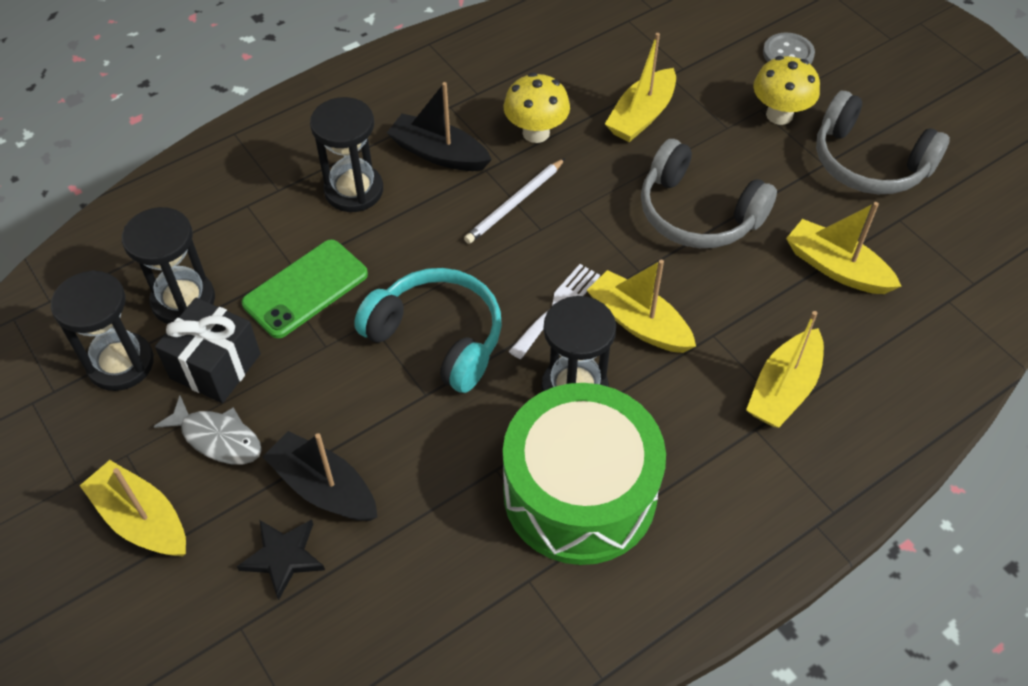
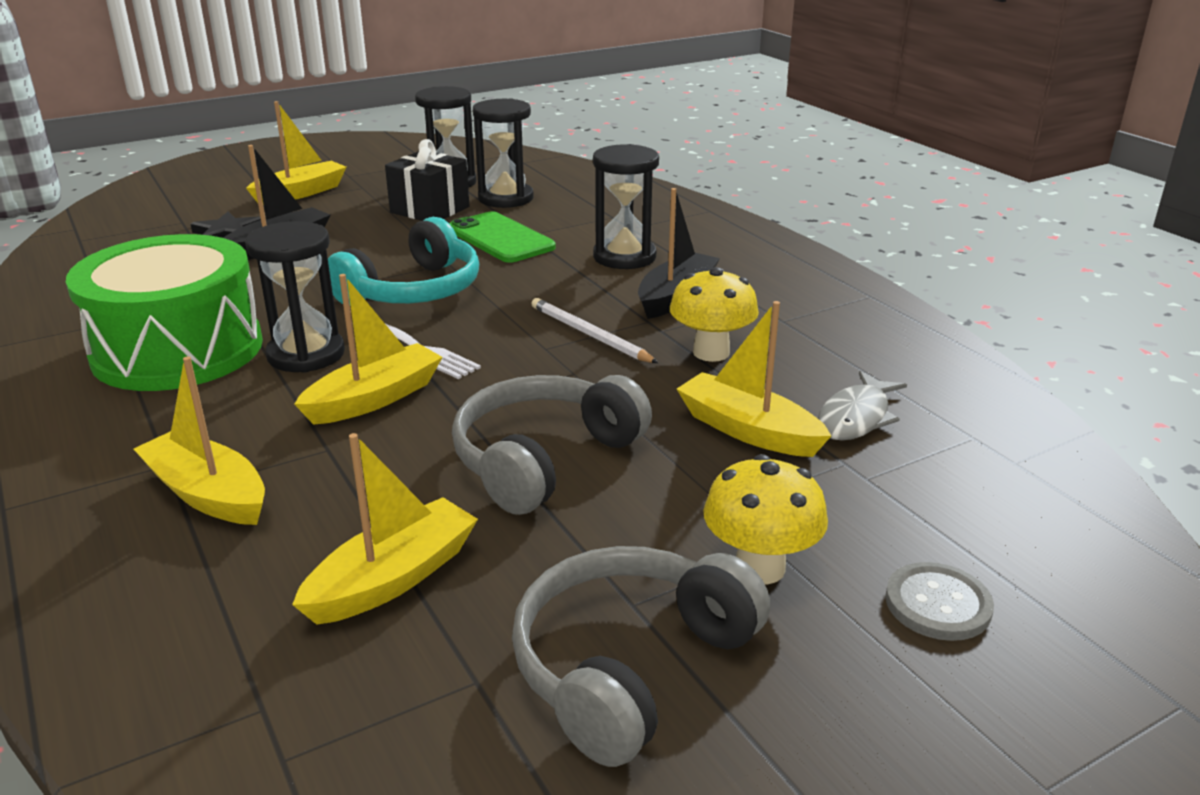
camera: 95 degrees right, 25 degrees down
grey fish [154,395,262,465] -> grey fish moved to [818,371,907,441]

